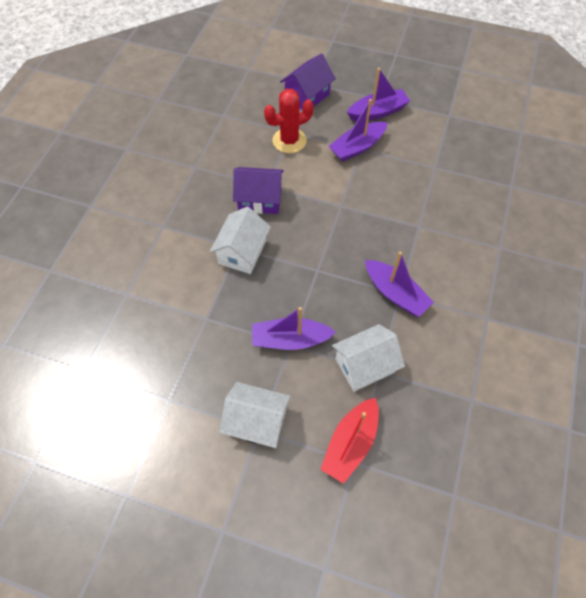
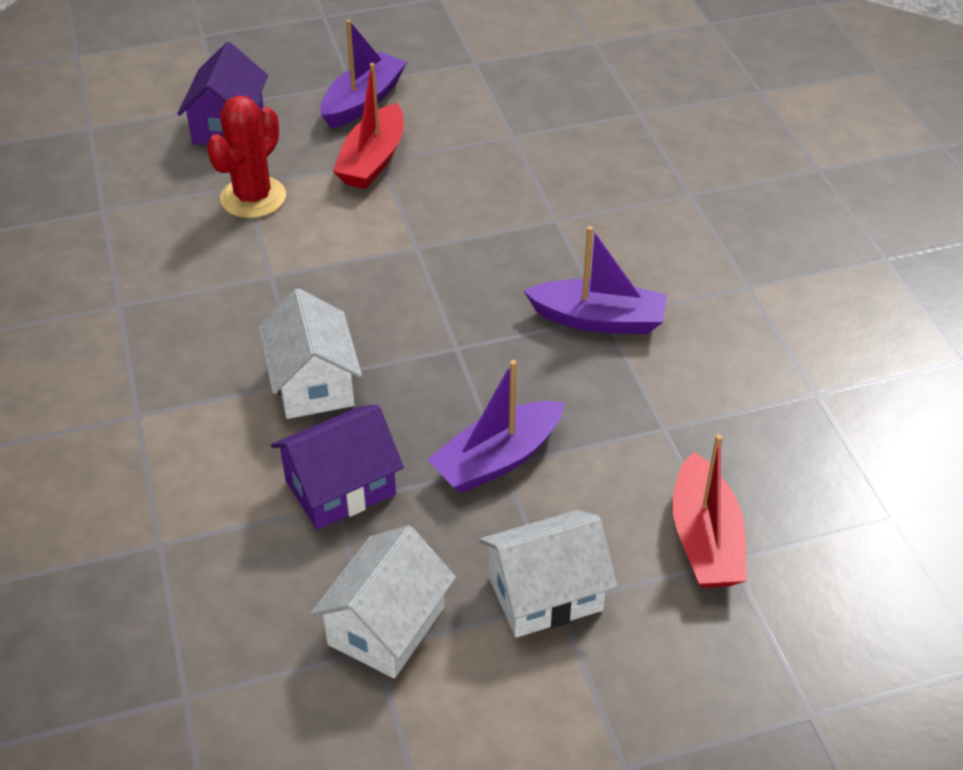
camera: 35 degrees left, 15 degrees down
purple house [233,167,284,214] -> purple house moved to [271,404,404,530]
purple boat [329,99,387,162] -> red boat [333,63,404,189]
white house [332,324,405,392] -> white house moved to [310,525,456,678]

